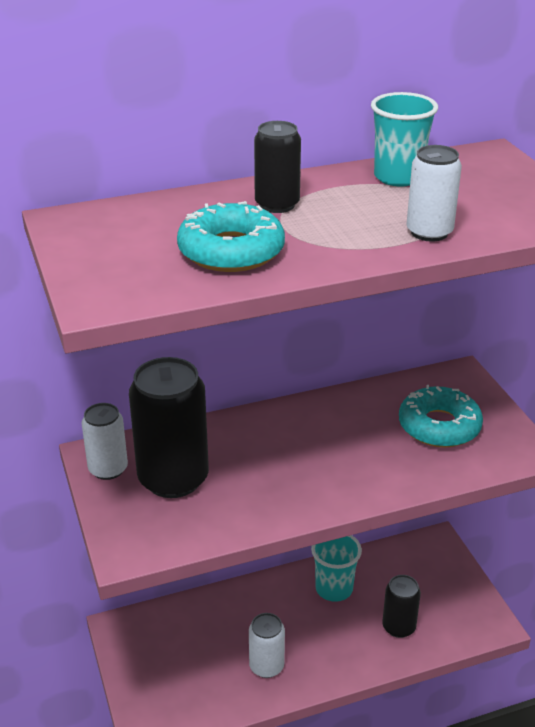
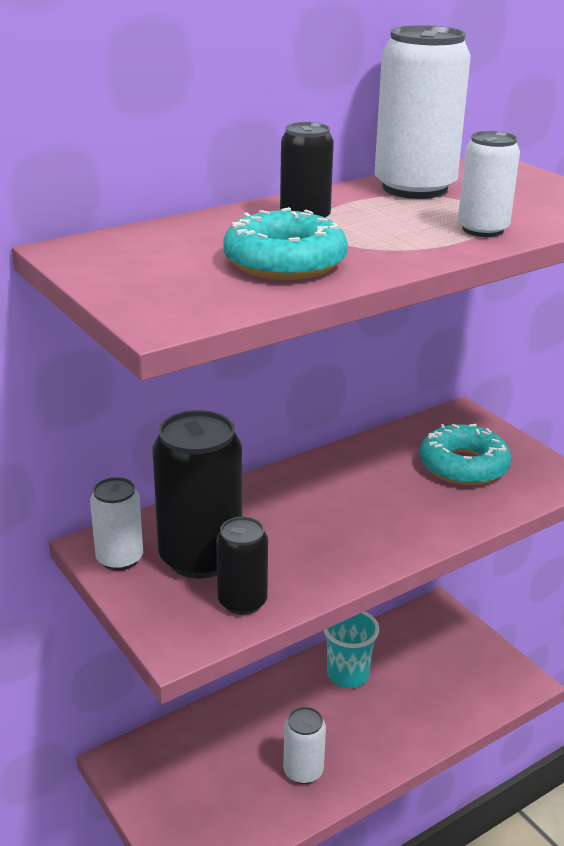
camera: 15 degrees left, 5 degrees down
turquoise cup [371,92,438,187] -> white can [375,25,471,199]
black can [382,575,421,638] -> black can moved to [216,517,268,615]

